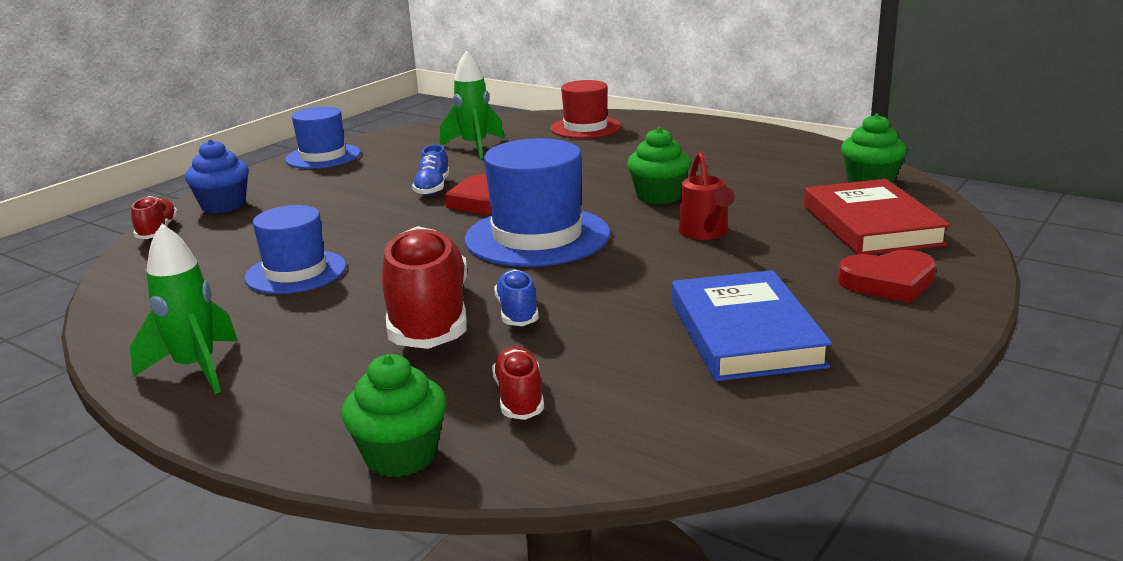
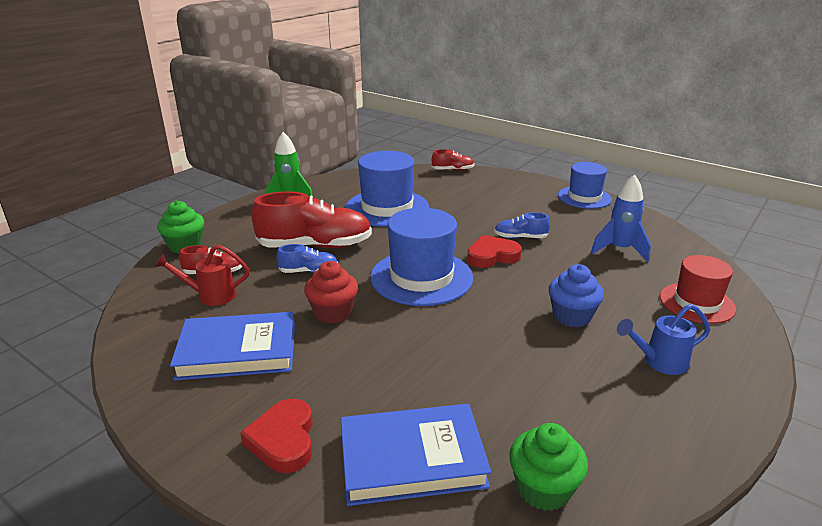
camera: 90 degrees right, 5 degrees up
blue cupcake [185,139,249,214] -> blue cupcake moved to [549,264,604,327]
blue hat [244,205,346,294] -> blue hat [345,151,429,227], size x1.54
green rocket [440,50,504,159] -> blue rocket [591,175,651,262]
green cupcake [627,127,691,204] -> none
red watering can [679,152,735,240] -> red watering can moved to [154,245,250,306]
red book [804,179,950,255] -> blue book [340,404,492,506]
none -> red cupcake [304,261,358,324]
none -> blue watering can [617,304,710,375]

